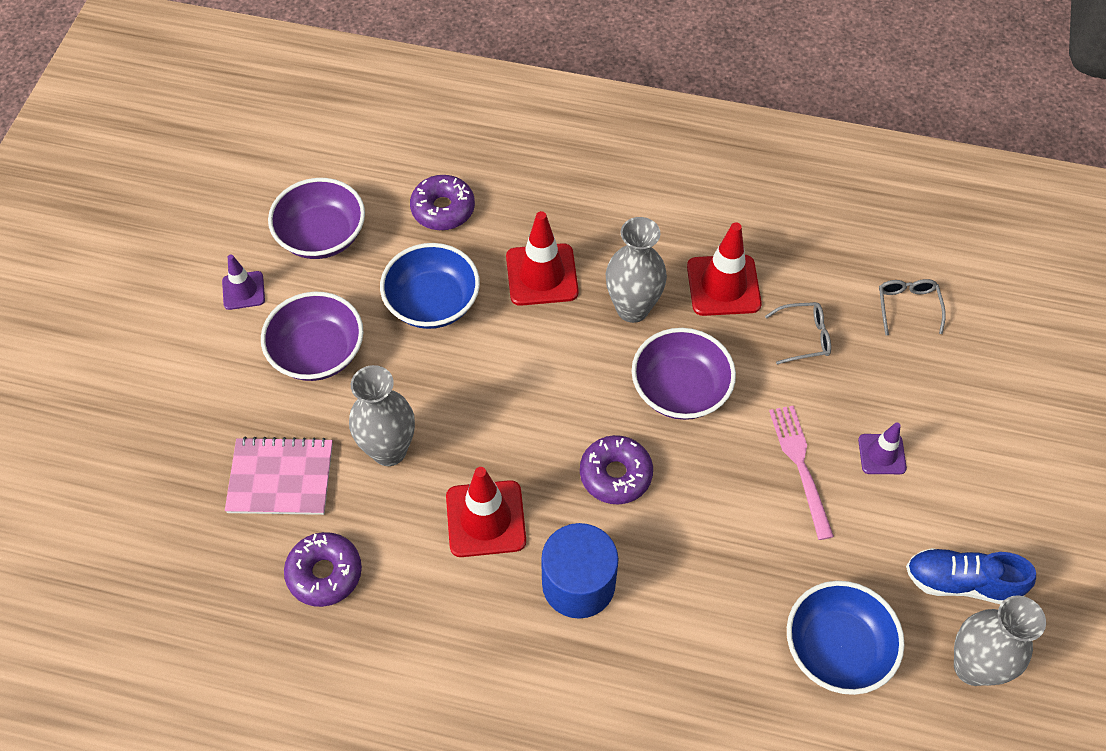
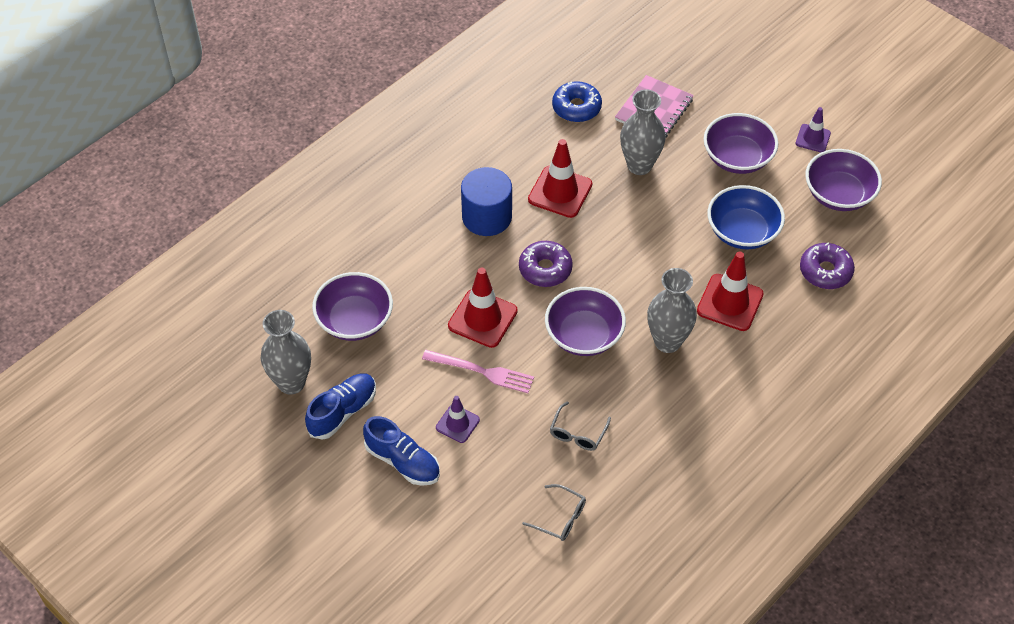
camera: 120 degrees right, 5 degrees down
purple donut [284,532,362,607] -> blue donut [552,81,602,122]
red traffic cone [687,222,762,316] -> red traffic cone moved to [448,268,518,348]
blue bowl [787,581,905,695] -> purple bowl [312,272,393,341]
none -> blue shoe [363,416,440,486]

